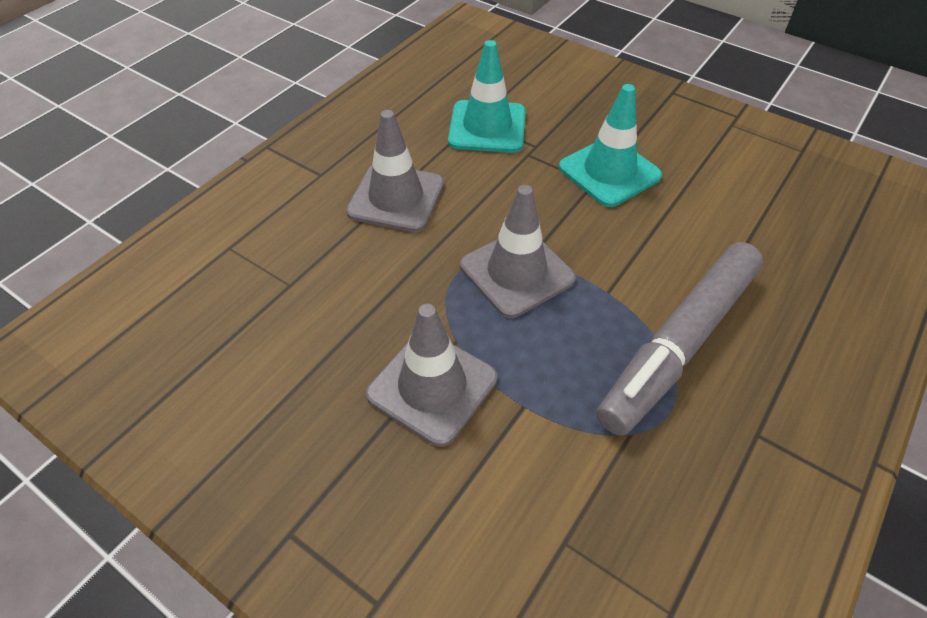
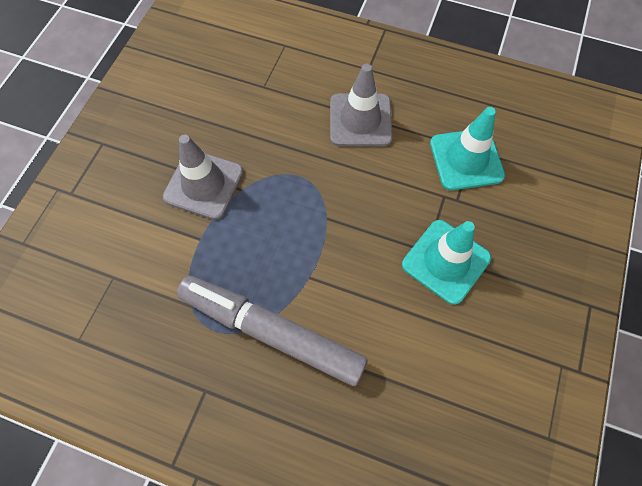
camera: 75 degrees right, 15 degrees up
grey traffic cone [460,185,576,318] -> none

